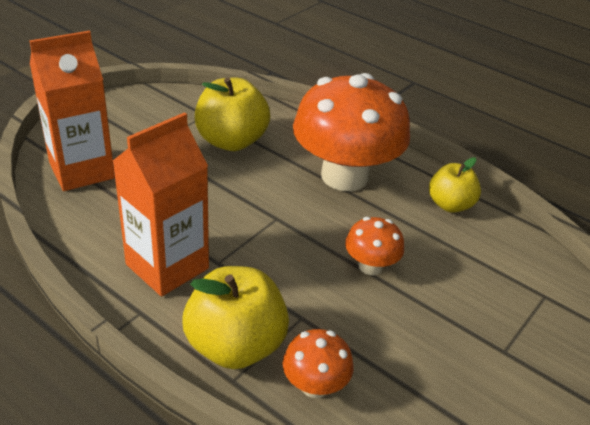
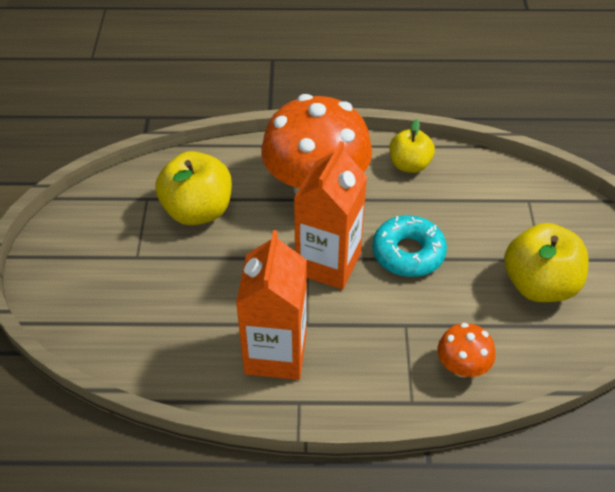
camera: 35 degrees left, 10 degrees up
orange carton [29,31,115,191] -> orange carton moved to [294,141,367,290]
yellow apple [182,266,289,369] -> yellow apple moved to [504,223,589,302]
orange mushroom [345,217,404,275] -> turquoise donut [372,215,447,277]

